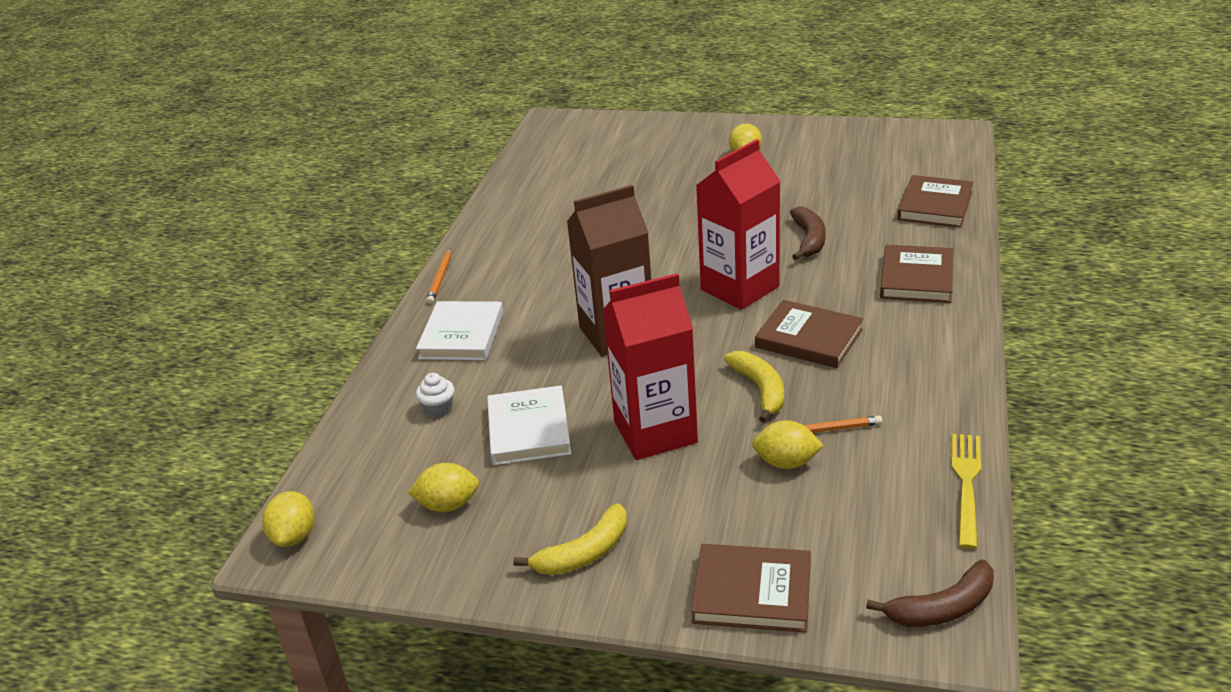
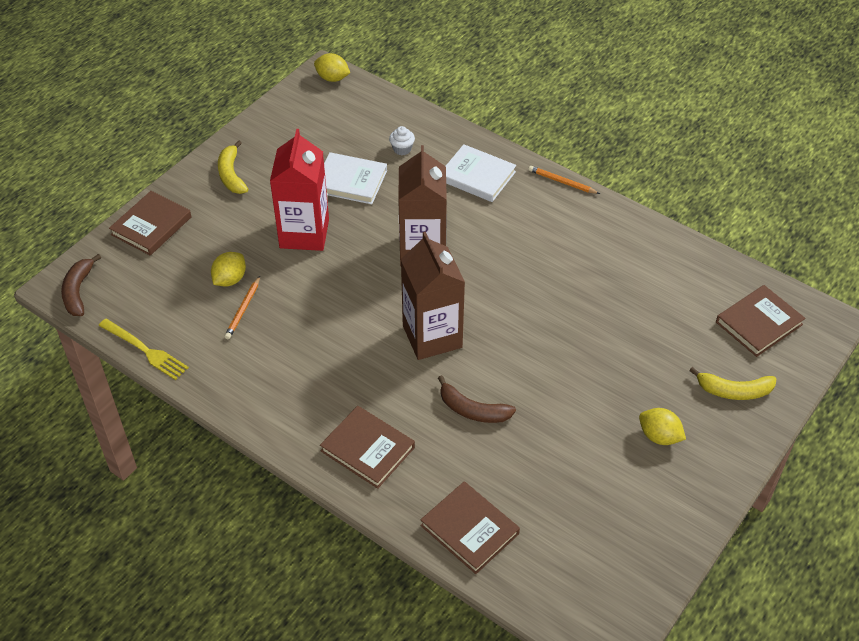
camera: 110 degrees right, 15 degrees up
yellow lemon [408,463,479,512] -> none
red carton [696,139,781,310] -> brown carton [401,232,465,360]
yellow banana [724,351,784,423] -> yellow banana moved to [689,367,776,400]
brown book [755,300,863,368] -> brown book moved to [716,285,805,357]

